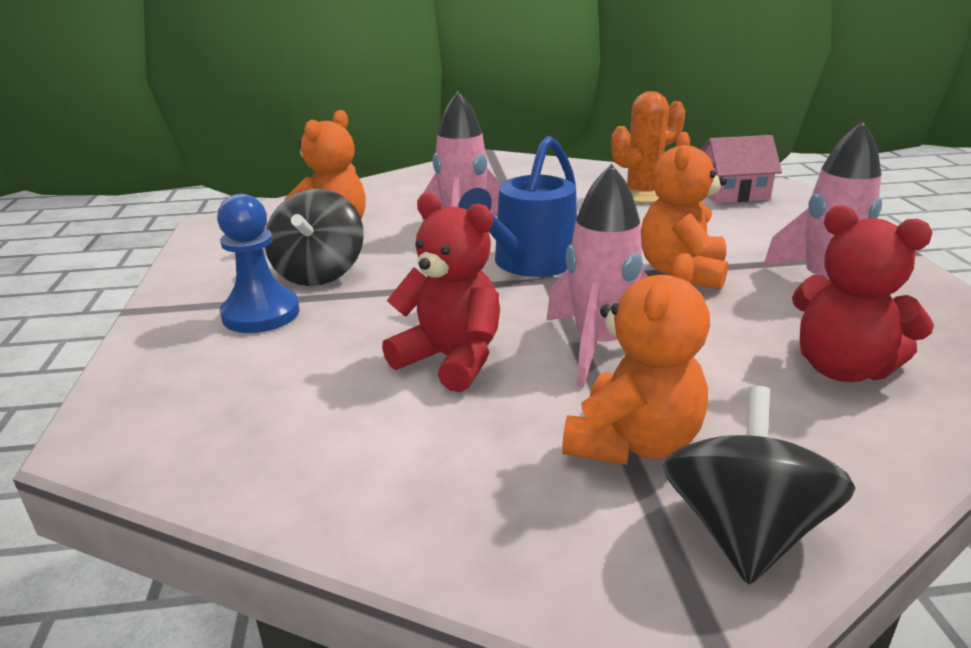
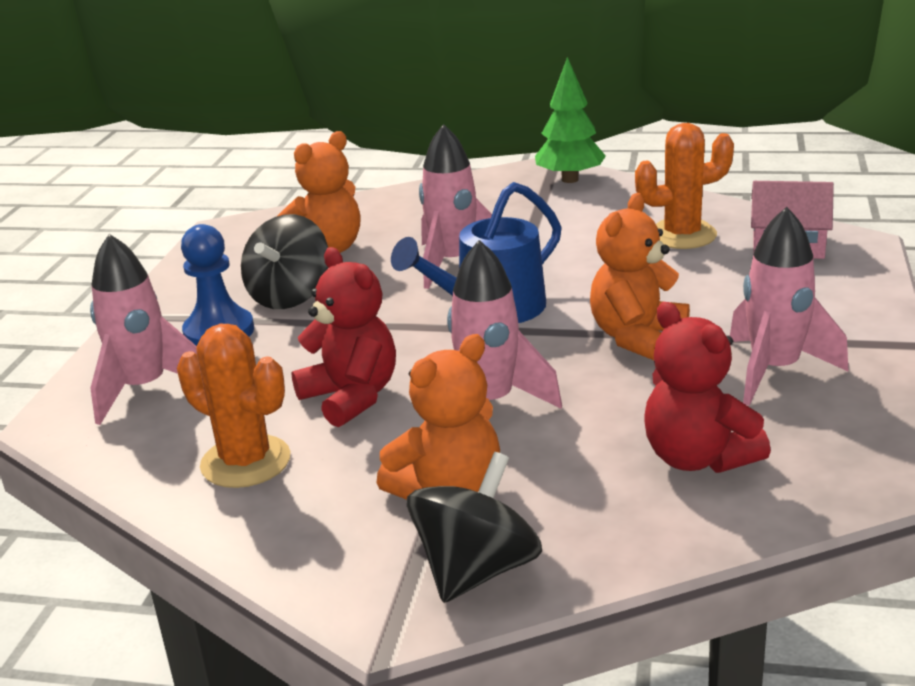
camera: 20 degrees right, 0 degrees up
none -> pink rocket [90,234,197,425]
none -> orange cactus [177,324,291,488]
none -> green tree [535,57,606,183]

